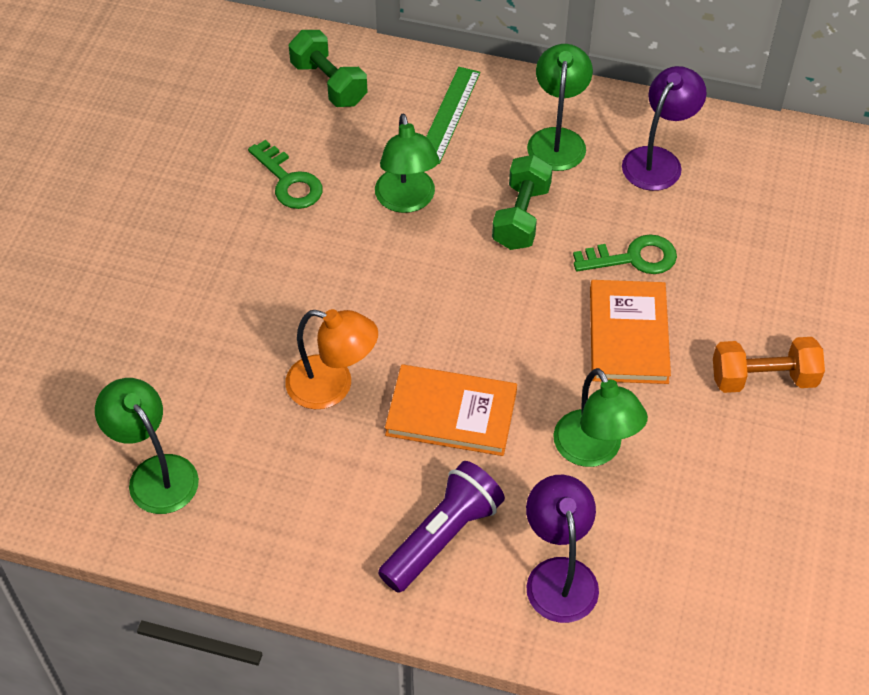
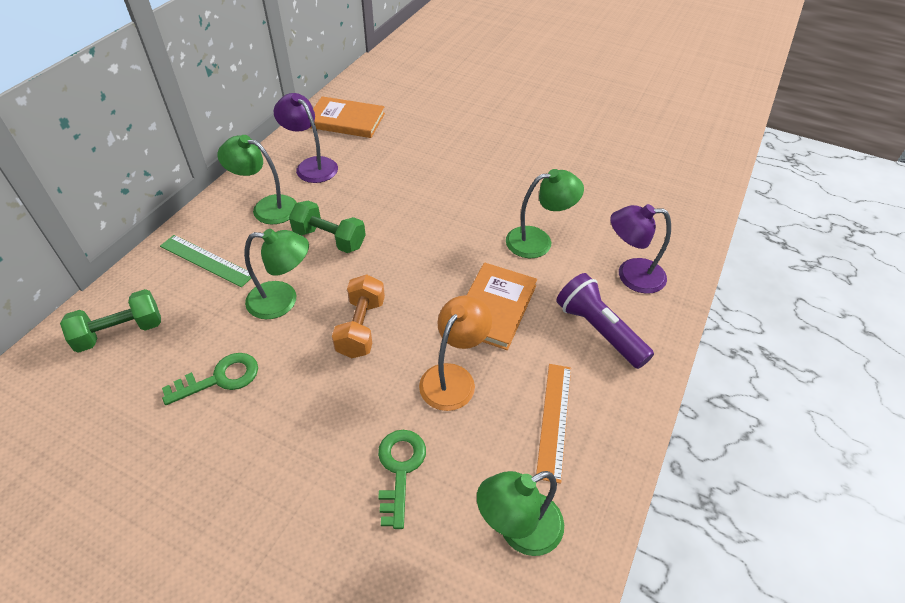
camera: 80 degrees left, 5 degrees down
green key [573,234,677,274] -> green key moved to [378,430,426,529]
orange book [590,280,671,384] -> orange book moved to [310,96,385,138]
orange dumbbell [713,337,825,393] -> orange dumbbell moved to [332,274,385,358]
none -> orange ruler [536,364,571,484]

